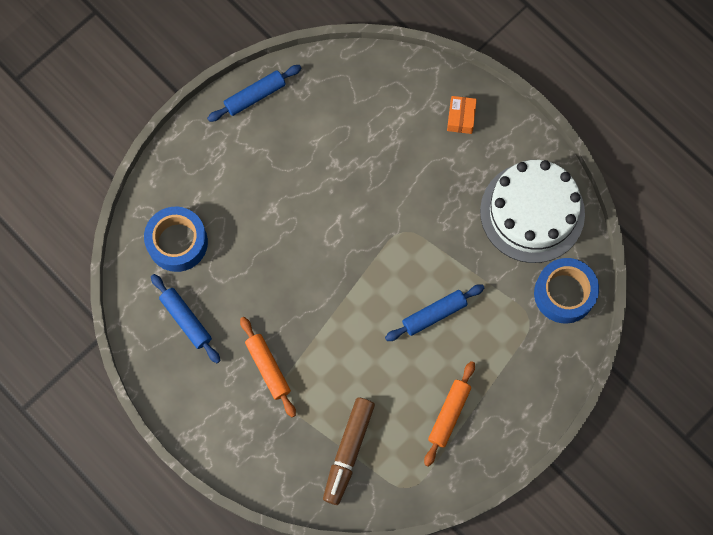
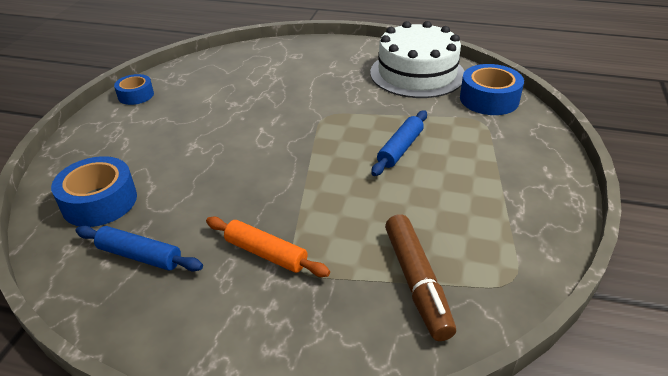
camera: 30 degrees left, 35 degrees down
blue rolling pin [207,65,302,122] -> blue tape [114,74,154,105]
orange rolling pin [424,361,475,467] -> none
orange box [447,96,477,134] -> none

